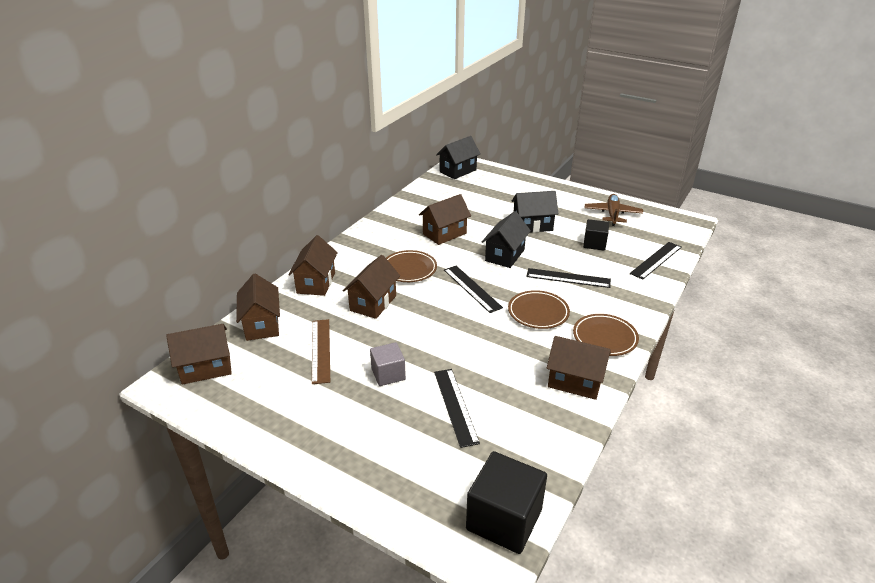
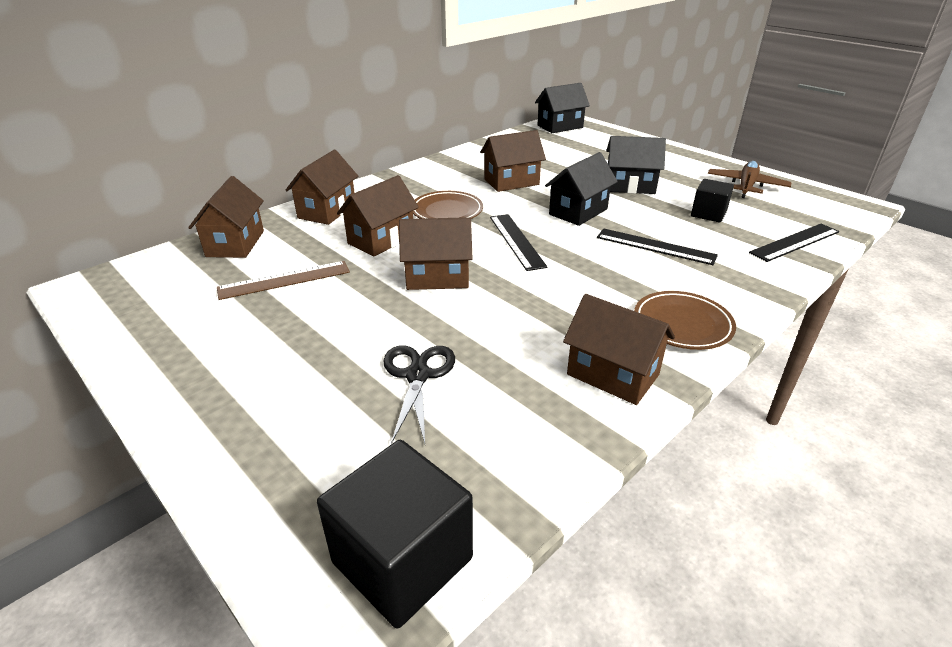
camera: 15 degrees right, 0 degrees up
brown house [166,324,232,385] -> brown house moved to [399,217,473,290]
brown ruler [312,319,330,384] -> brown ruler turned 60 degrees clockwise [217,261,350,300]
grey cube [370,342,406,386] -> none
black ruler [434,369,480,448] -> black scissors [383,345,455,444]
brown plate [508,290,570,329] -> none

